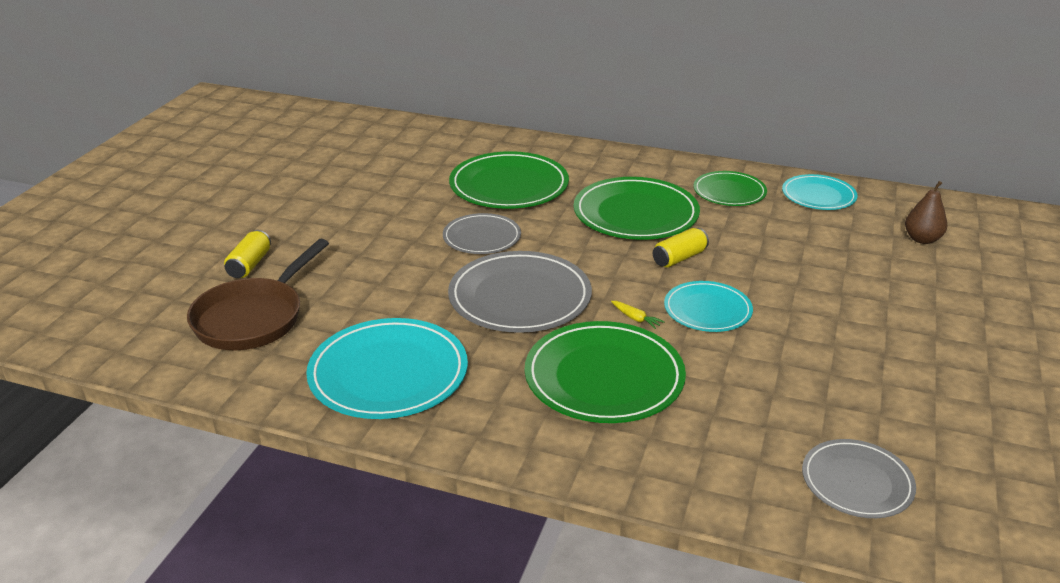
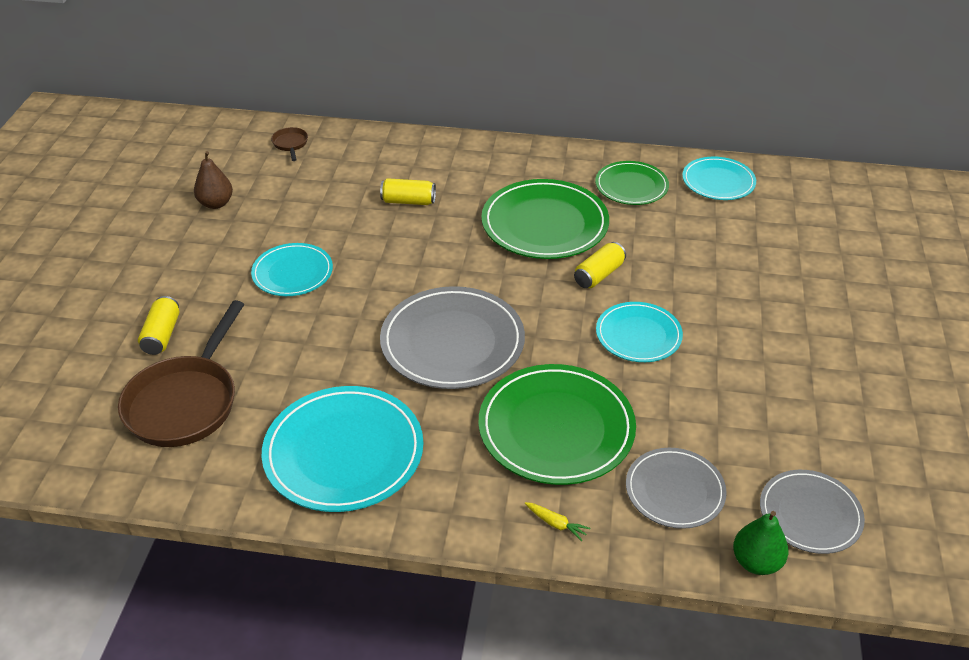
camera: 10 degrees left, 10 degrees up
grey plate [443,213,521,254] -> grey plate moved to [626,448,727,529]
green plate [449,151,569,209] -> yellow can [380,178,436,205]
yellow carrot [611,301,665,329] -> yellow carrot moved to [525,502,590,541]
brown pear [905,181,947,244] -> brown pear moved to [194,151,233,209]
none -> turquoise plate [251,243,333,296]
none -> brown pan [271,127,308,161]
none -> green pear [733,511,789,575]

